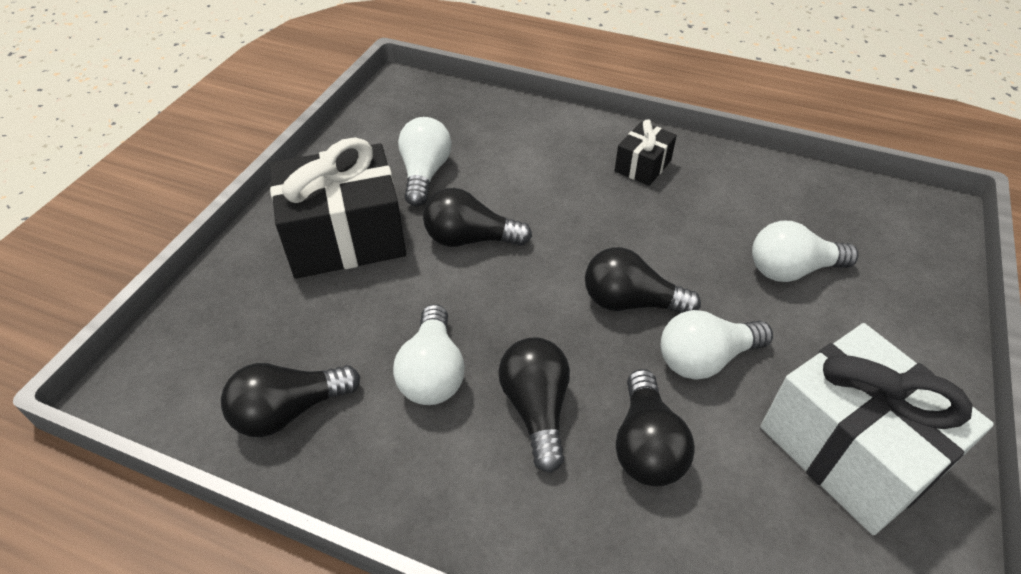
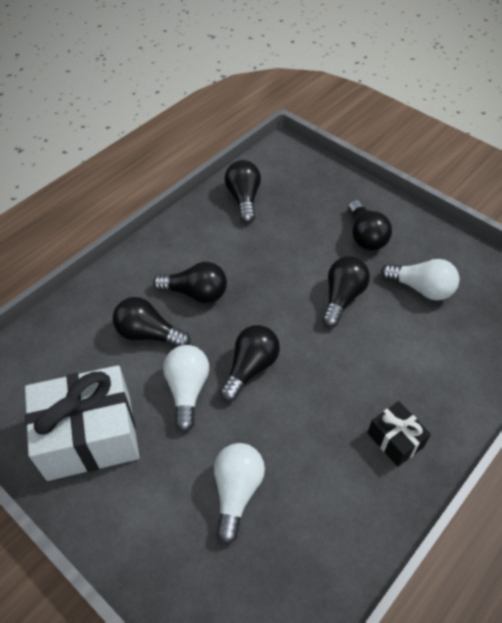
camera: 110 degrees right, 5 degrees up
black gift [269,138,406,279] -> black light bulb [348,200,392,251]
white light bulb [393,304,465,405] -> none

